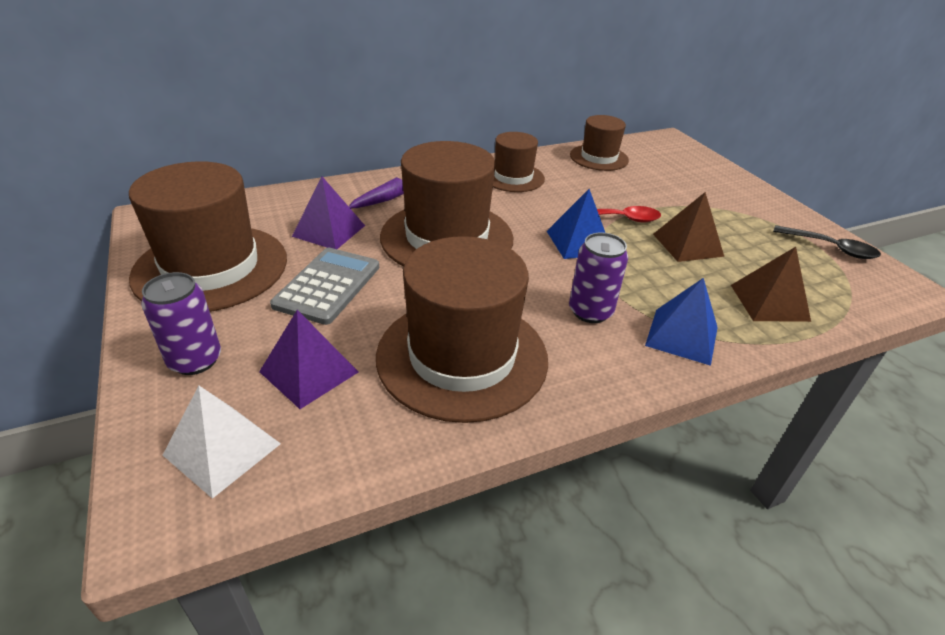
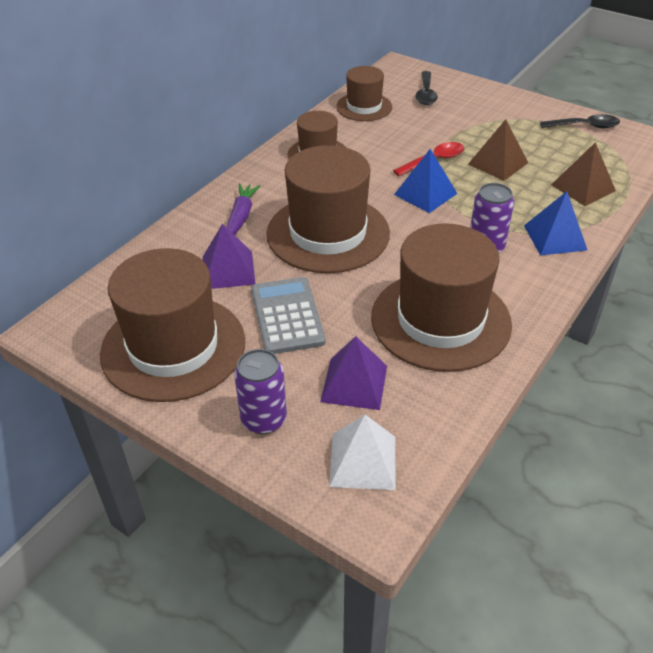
camera: 30 degrees left, 5 degrees up
none -> black spoon [415,71,438,105]

